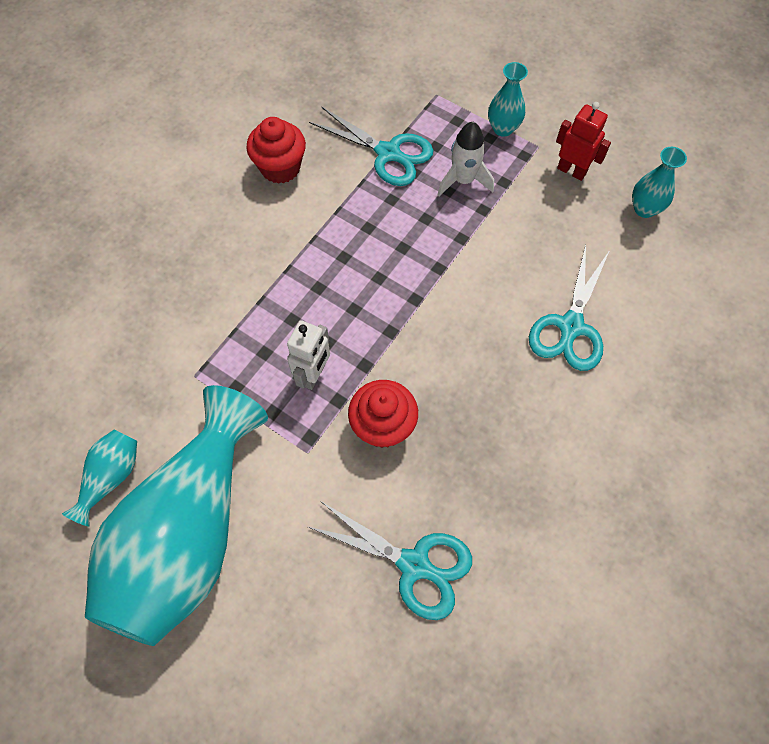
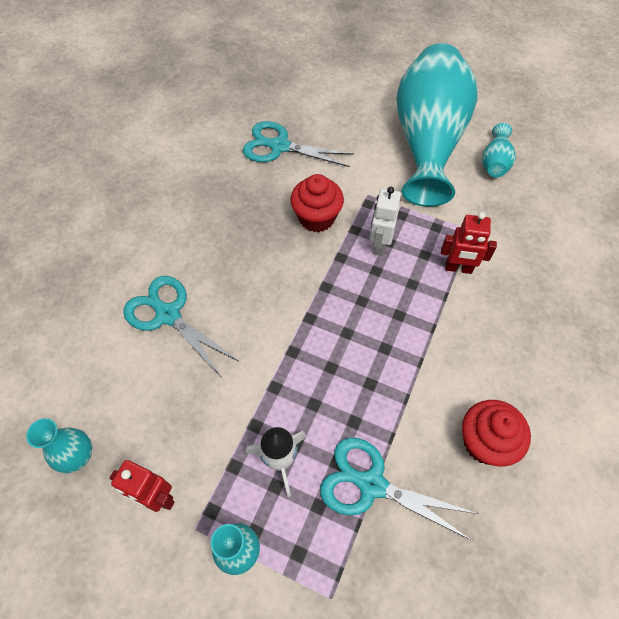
camera: 170 degrees right, 5 degrees down
turquoise scissors [529,245,610,371] -> turquoise scissors turned 60 degrees counterclockwise [123,276,238,376]
none -> red robot [441,212,497,274]

